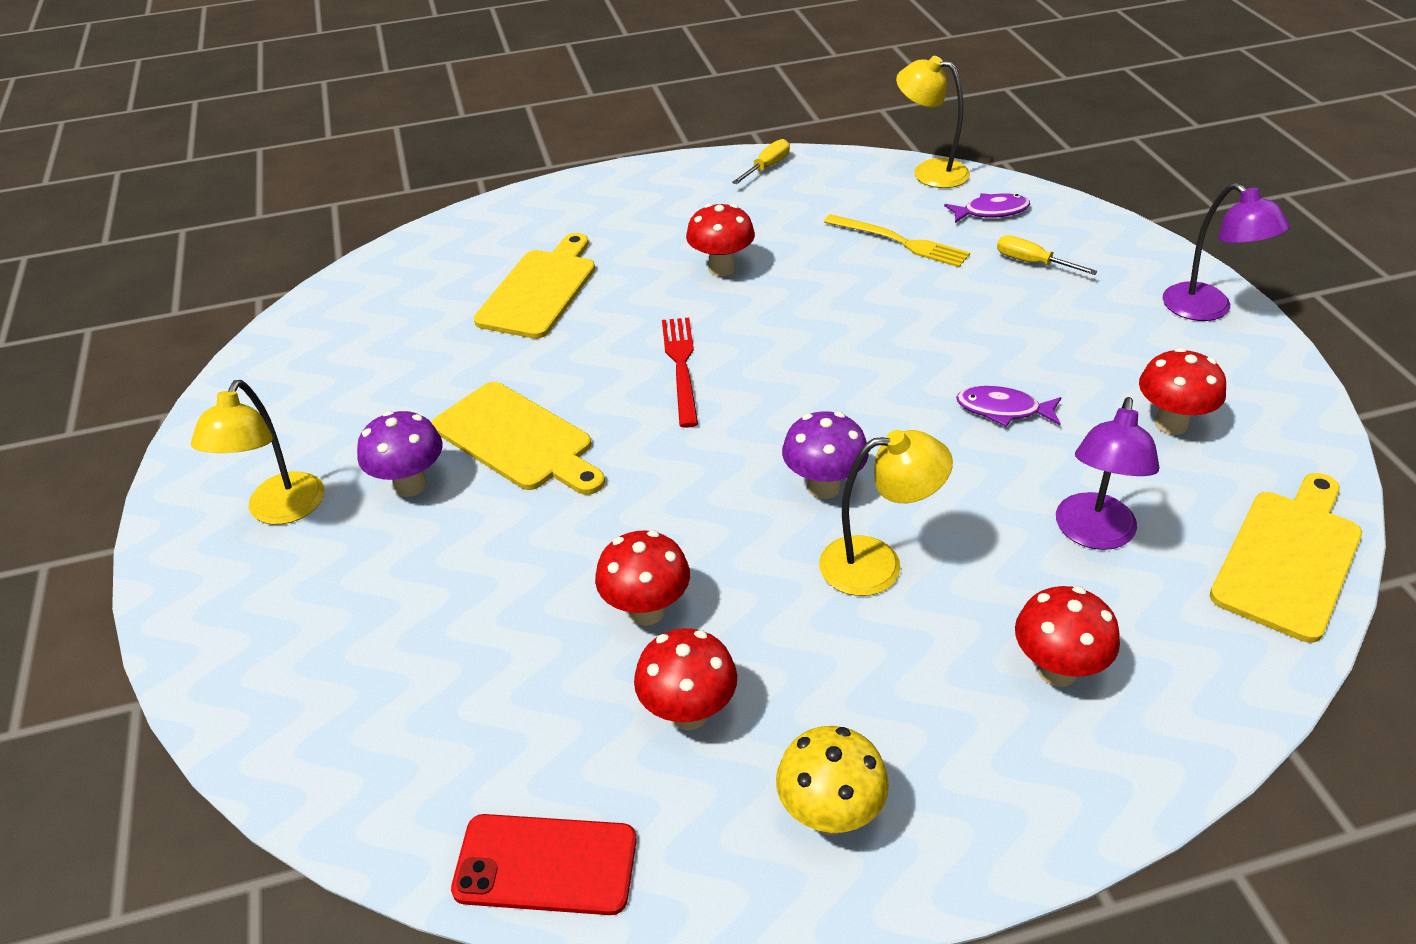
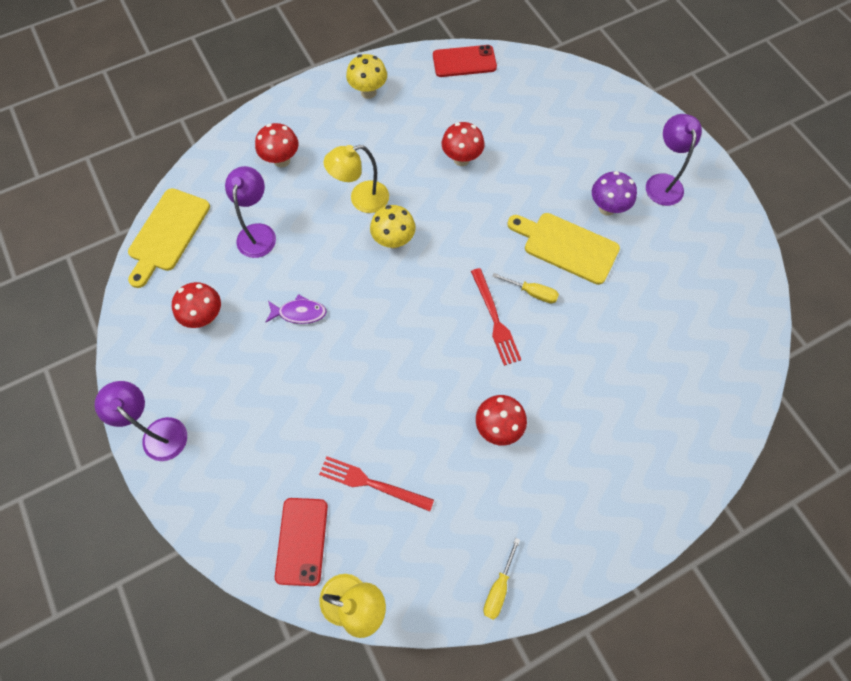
camera: 165 degrees right, 25 degrees up
yellow lamp [191,380,324,525] -> purple lamp [646,114,702,206]
yellow cutting board [474,233,595,339] -> none
red mushroom [634,628,737,730] -> none
purple mushroom [782,411,869,499] -> yellow mushroom [370,205,416,249]
yellow fork [824,214,970,267] -> red fork [319,456,434,511]
purple fish [944,193,1030,223] -> red phone [275,498,328,586]
yellow screwdriver [997,235,1098,275] -> yellow screwdriver moved to [492,273,559,303]

